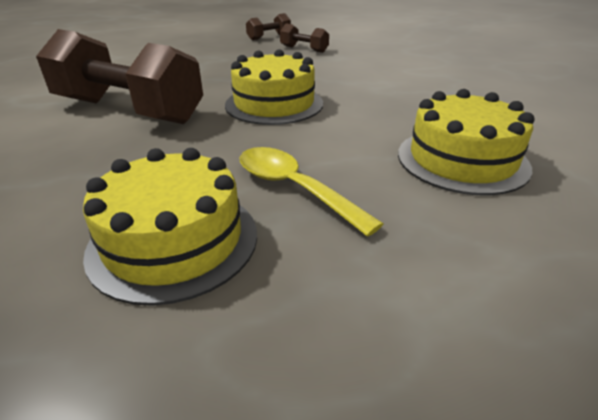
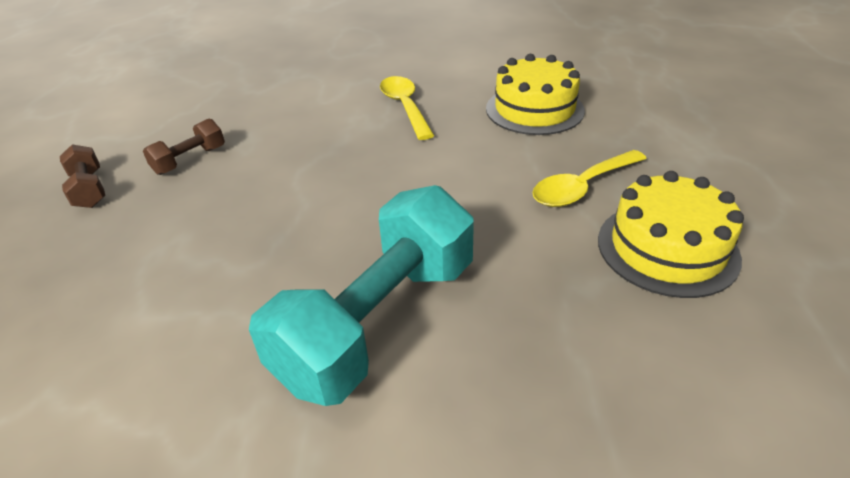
camera: 80 degrees left, 5 degrees up
brown dumbbell [36,29,203,124] -> turquoise dumbbell [249,185,474,406]
yellow cake [225,49,323,125] -> none
none -> yellow spoon [380,76,434,140]

